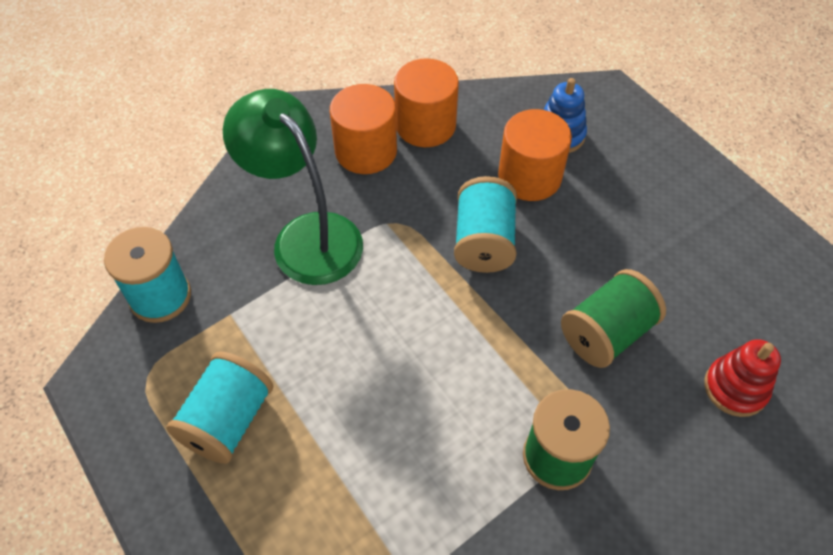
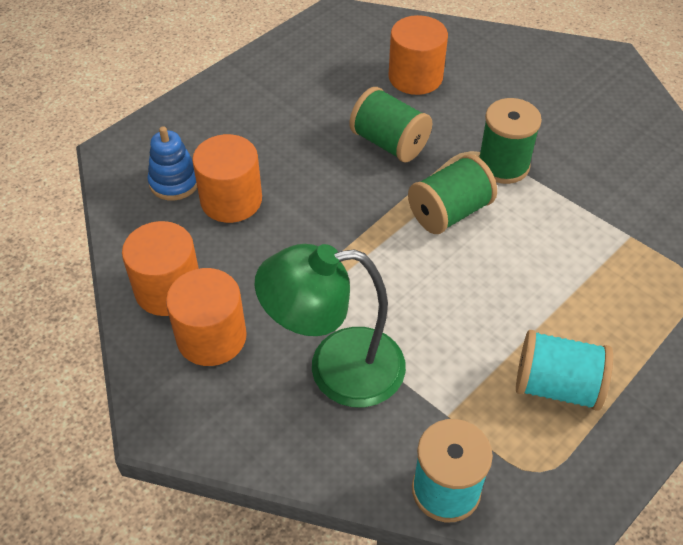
camera: 100 degrees left, 5 degrees down
green lamp [223,89,363,285] -> green lamp turned 45 degrees clockwise [254,244,406,407]
turquoise spool [454,176,517,273] -> none
red stacking toy [704,339,781,417] -> orange cylinder [388,15,448,95]
none -> green spool [408,154,497,234]

